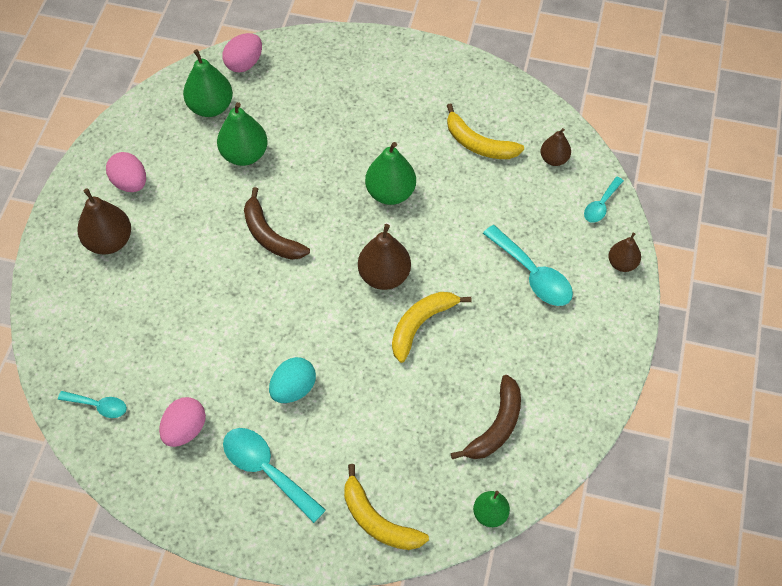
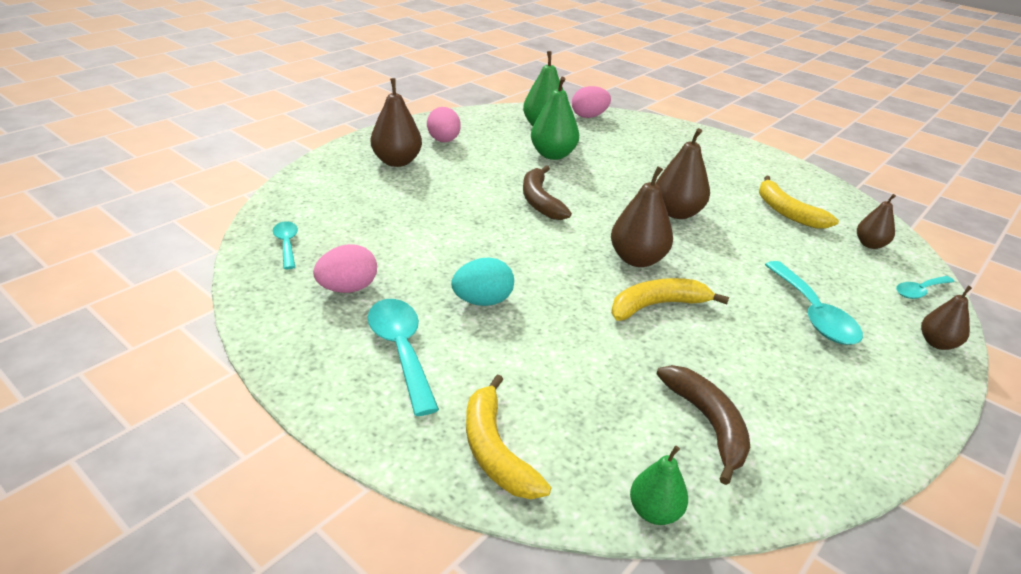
camera: 25 degrees right, 25 degrees down
turquoise spoon [58,391,127,418] -> turquoise spoon turned 150 degrees counterclockwise [273,221,298,269]
green pear [365,142,416,205] -> brown pear [656,128,710,219]
brown banana [451,375,521,459] -> brown banana turned 75 degrees counterclockwise [657,365,750,485]

